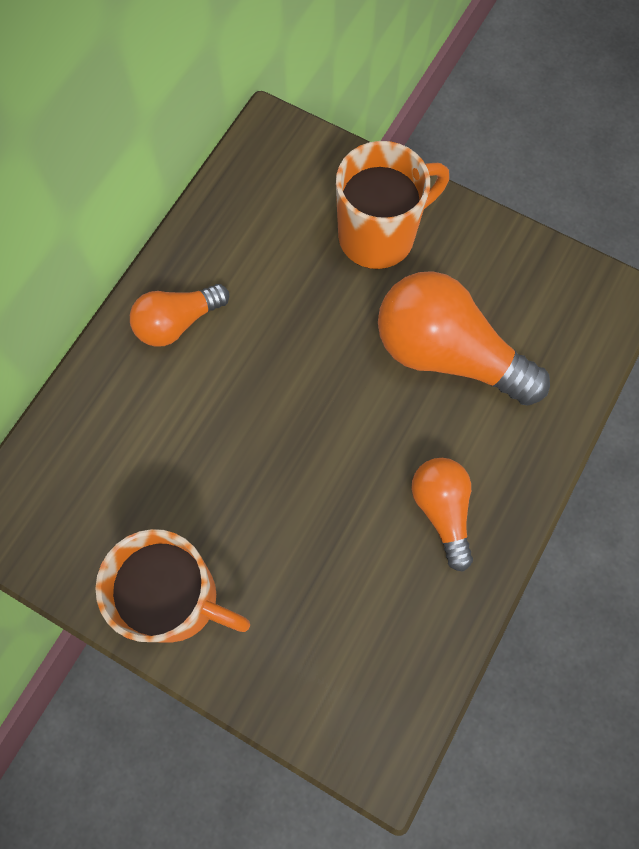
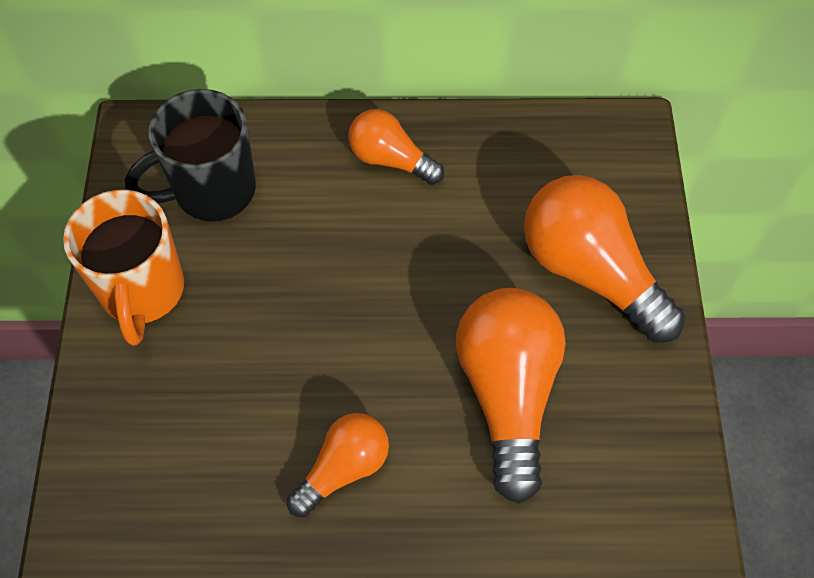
camera: 60 degrees right, 10 degrees down
orange mug [336,141,449,269] -> orange light bulb [524,175,685,343]
none -> black mug [125,89,256,222]

